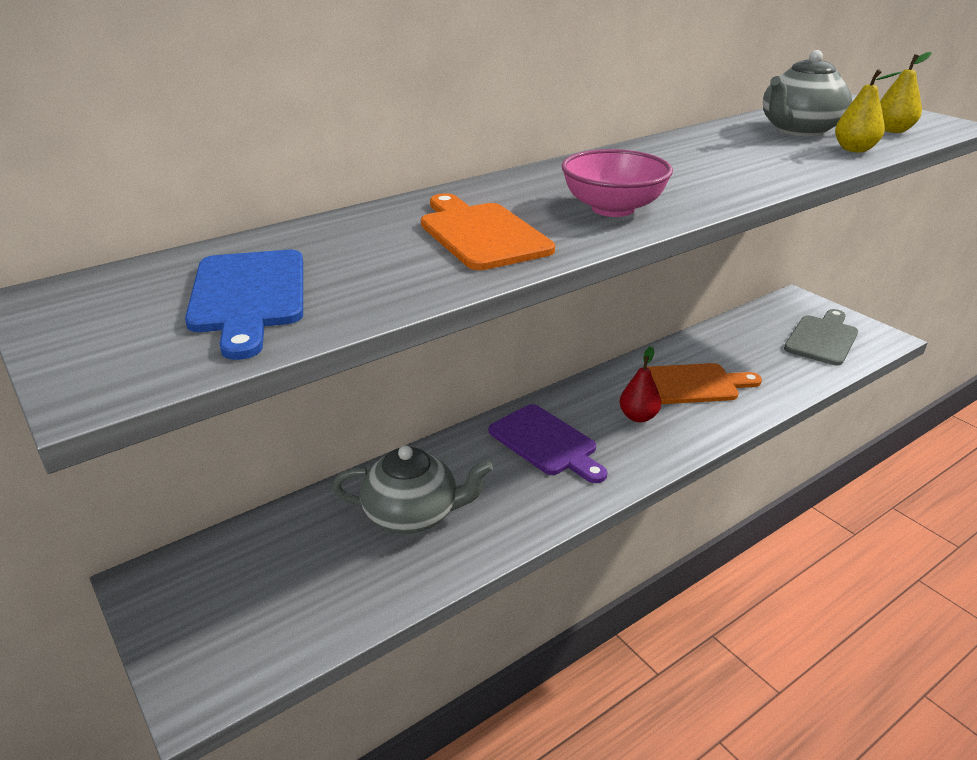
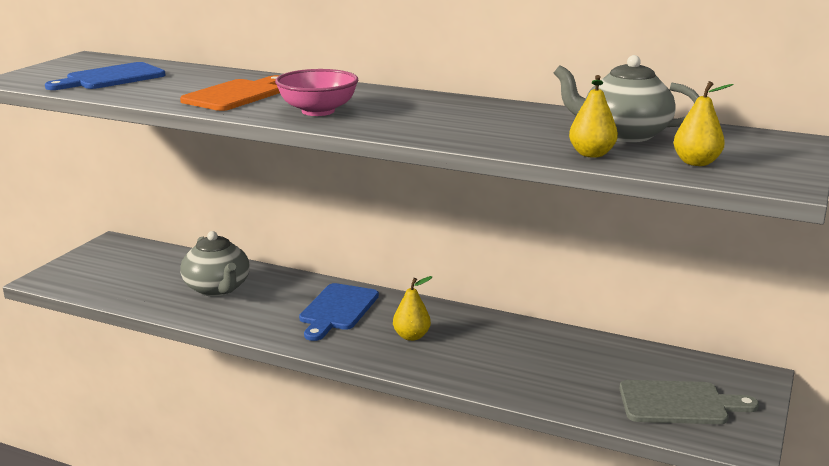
camera: 60 degrees right, 10 degrees down
purple cutting board [489,404,607,483] -> blue cutting board [299,283,379,341]
red pear [620,346,661,422] -> yellow pear [393,276,432,341]
orange cutting board [646,363,762,404] -> none

